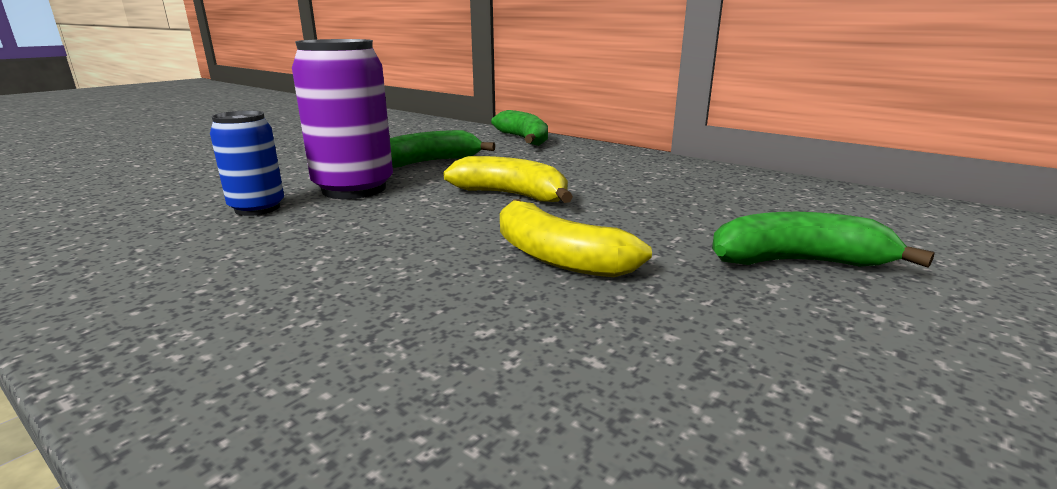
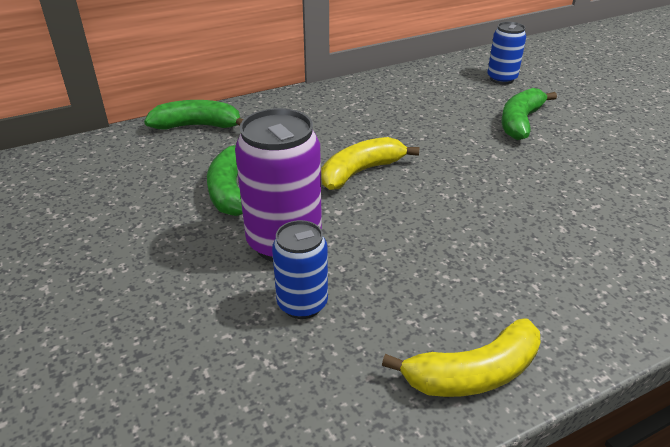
camera: 65 degrees left, 15 degrees up
yellow banana [500,199,652,277] -> yellow banana moved to [382,318,541,397]
none -> blue can [487,22,526,84]

